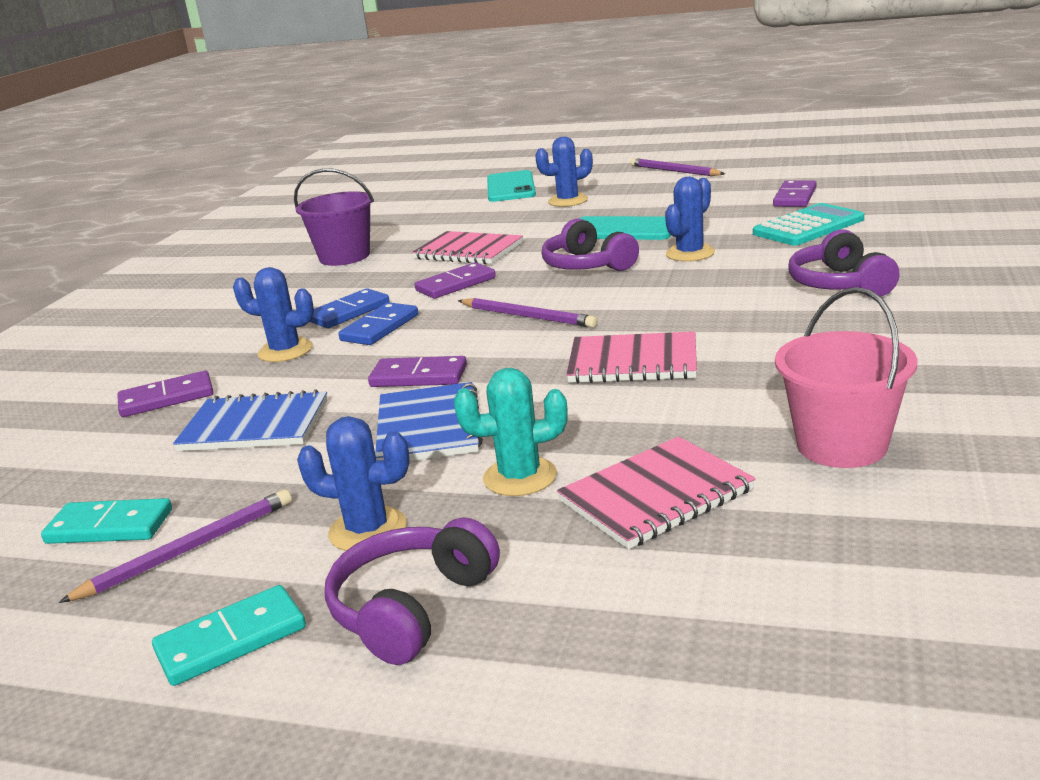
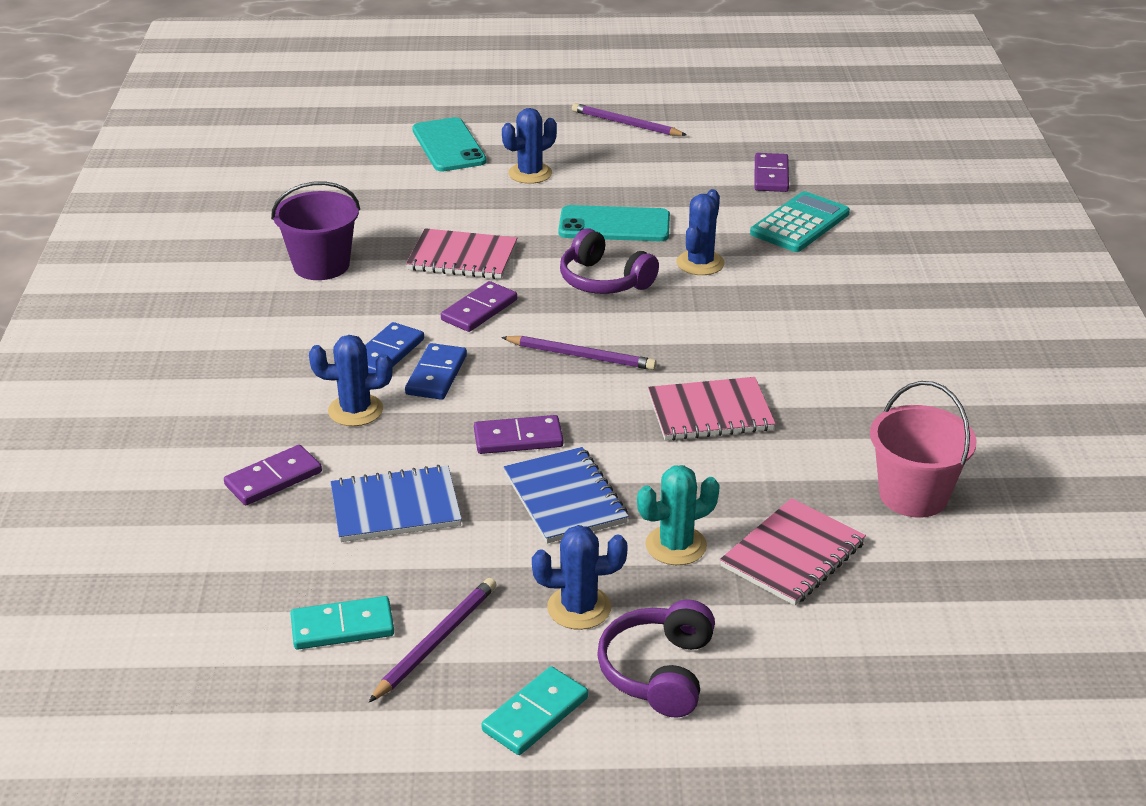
camera: 20 degrees left, 10 degrees up
purple headphones [788,229,900,297] -> none

